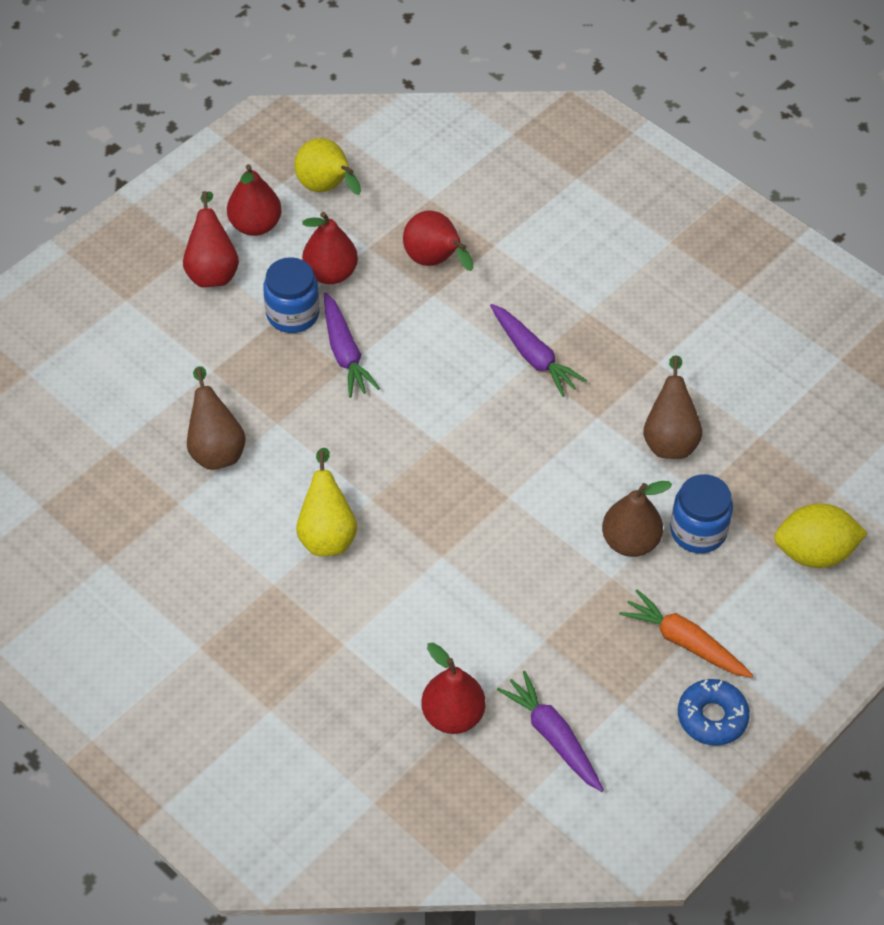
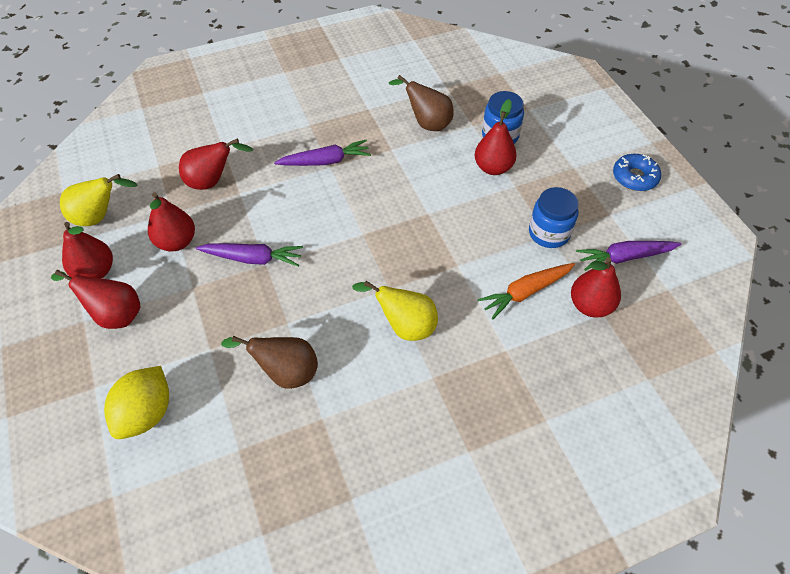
camera: 65 degrees left, 0 degrees up
blue jar [263,257,319,333] -> blue jar moved to [529,187,579,248]
brown pear [602,481,672,557] -> red pear [475,99,517,175]
orange carrot [619,589,754,678] -> orange carrot moved to [478,263,575,319]
yellow lemon [774,503,867,568] -> yellow lemon moved to [104,366,169,439]

